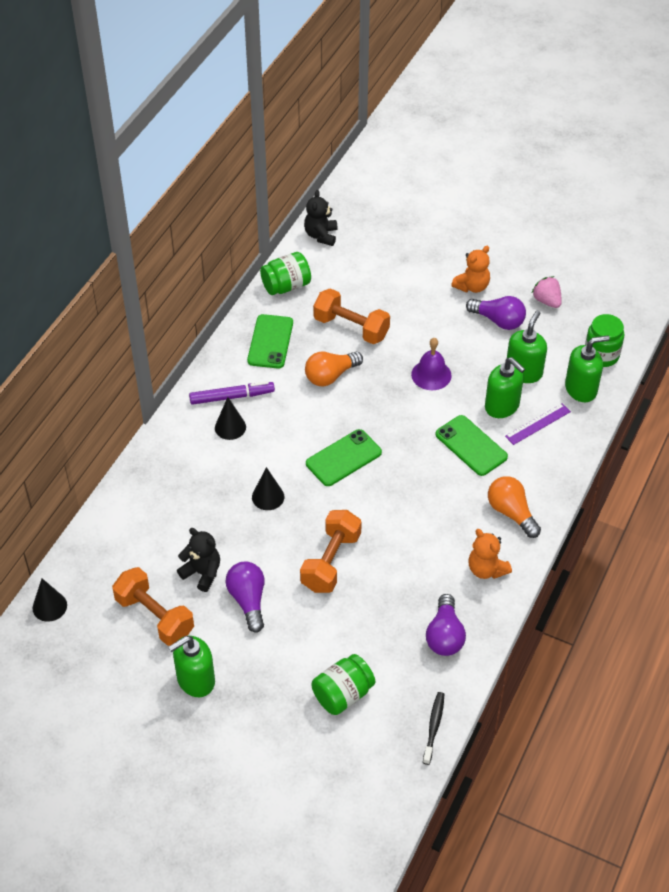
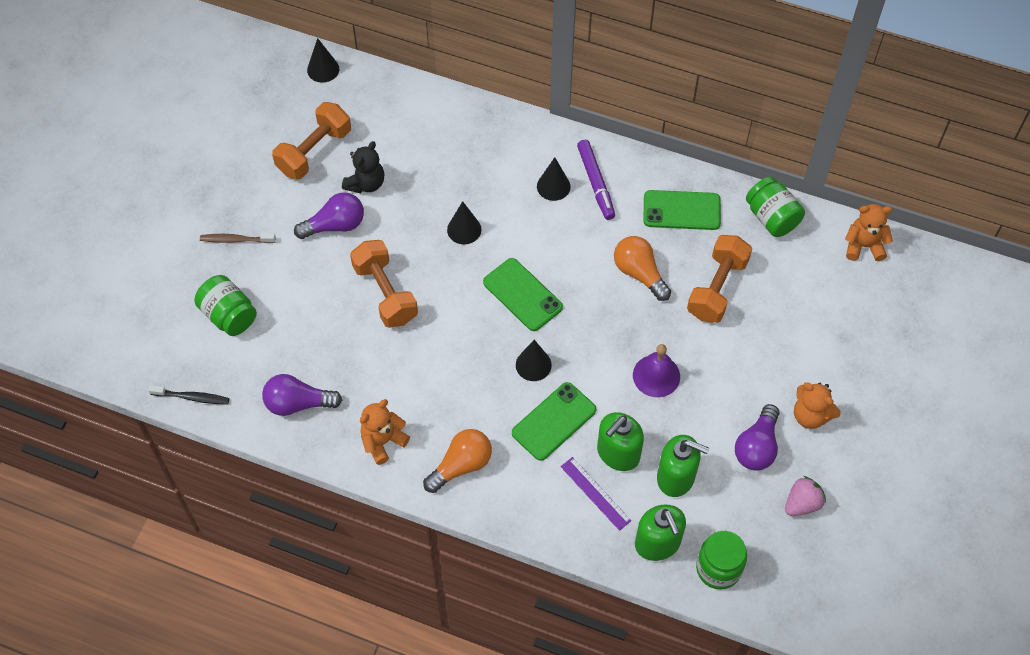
camera: 85 degrees right, 10 degrees up
green soap dispenser [168,636,215,697] -> none
orange dumbbell [300,510,362,593] -> orange dumbbell turned 45 degrees clockwise [350,240,418,328]
black teddy bear [304,190,338,246] -> orange teddy bear [845,204,893,261]
none -> brown toothbrush [200,233,276,243]
none -> black cone [516,340,552,381]

